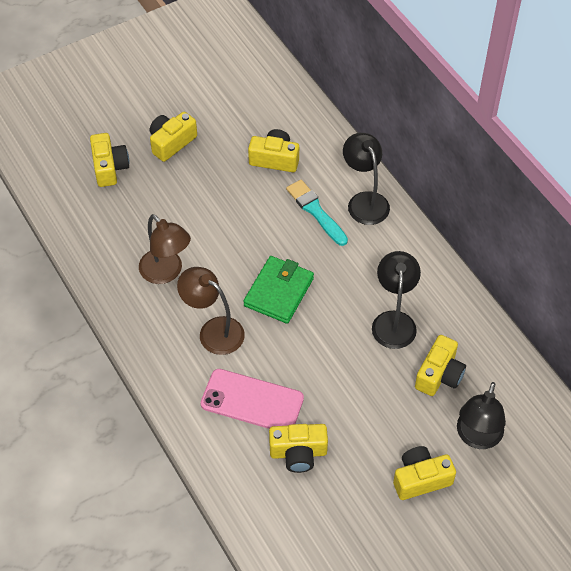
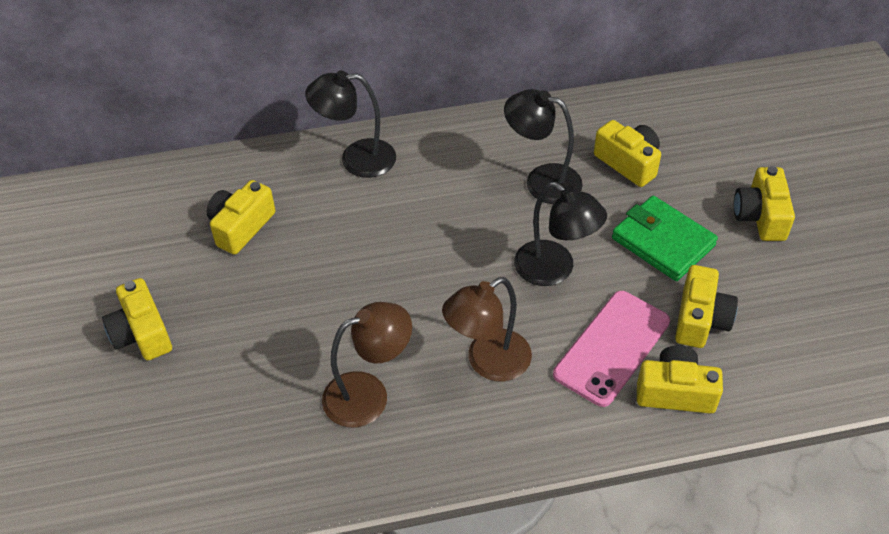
camera: 70 degrees left, 5 degrees down
yellow camera [90,133,129,187] -> yellow camera moved to [637,345,723,414]
green wallet [243,256,314,324] -> green wallet moved to [612,196,718,281]
turquoise brush [286,180,348,246] -> none
black lamp [457,382,506,449] -> black lamp moved to [514,182,607,286]

